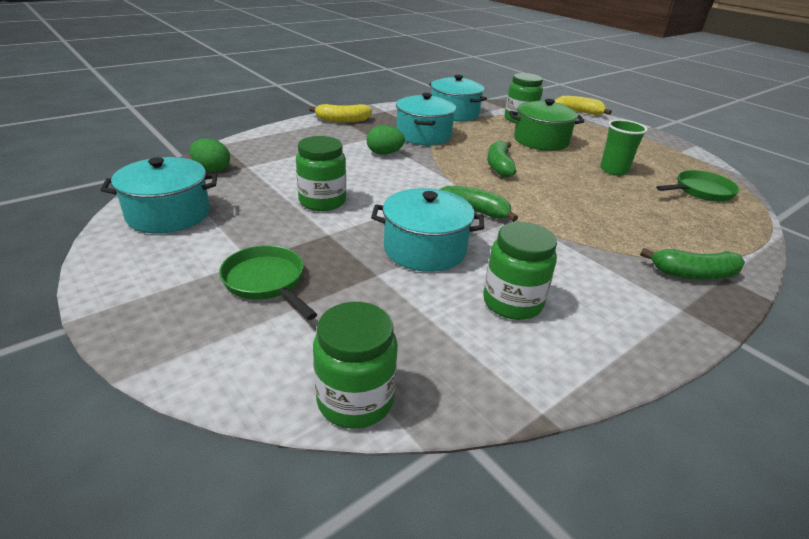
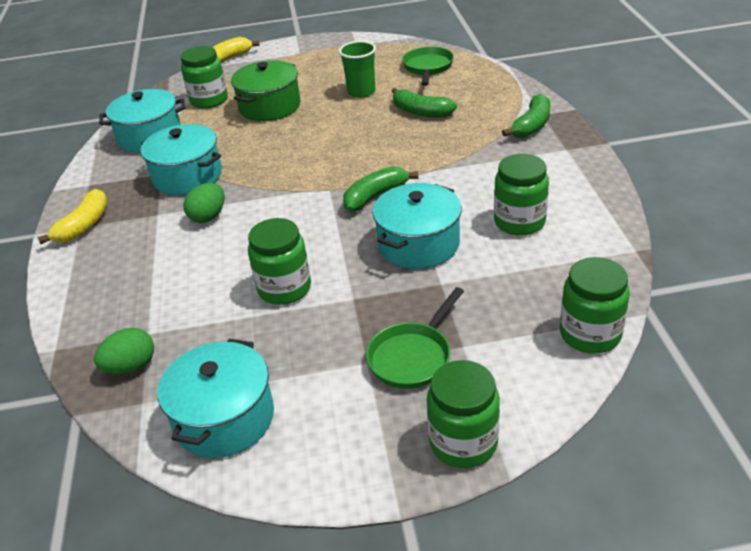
camera: 55 degrees left, 5 degrees up
green pan [219,245,317,320] -> green pan turned 45 degrees counterclockwise [366,287,464,389]
green banana [487,140,516,178] -> green banana moved to [392,88,457,118]
none -> green jar [427,360,500,468]

